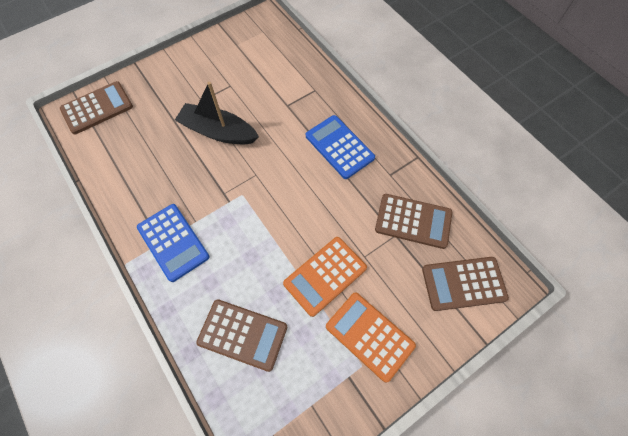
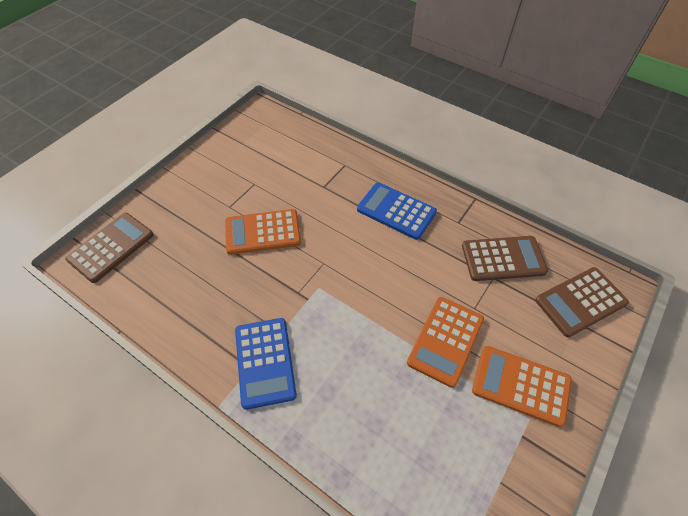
camera: 20 degrees left, 10 degrees down
blue calculator [137,204,209,282] -> blue calculator turned 45 degrees clockwise [235,318,297,410]
black boat [175,82,259,144] -> orange calculator [225,209,301,255]
brown calculator [196,299,287,372] -> none

